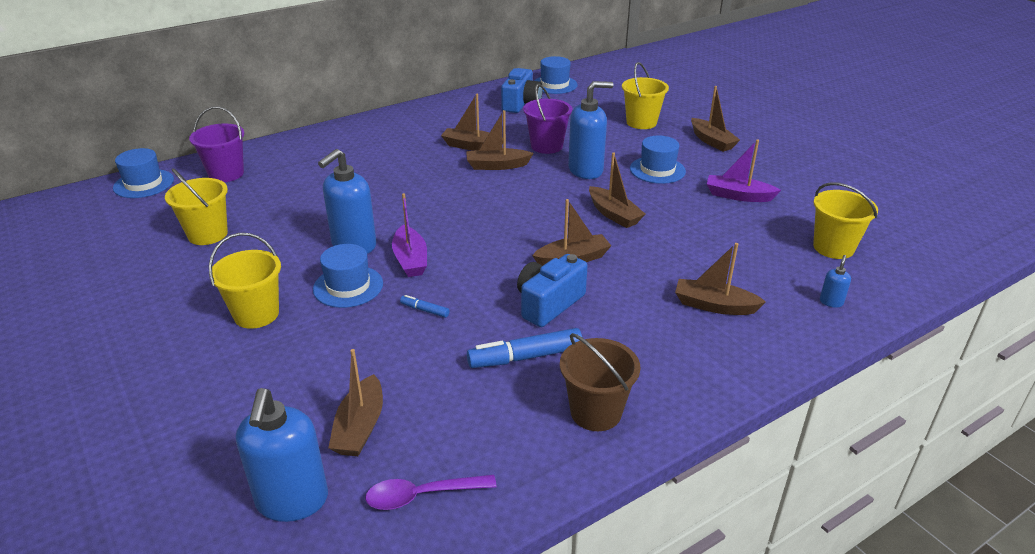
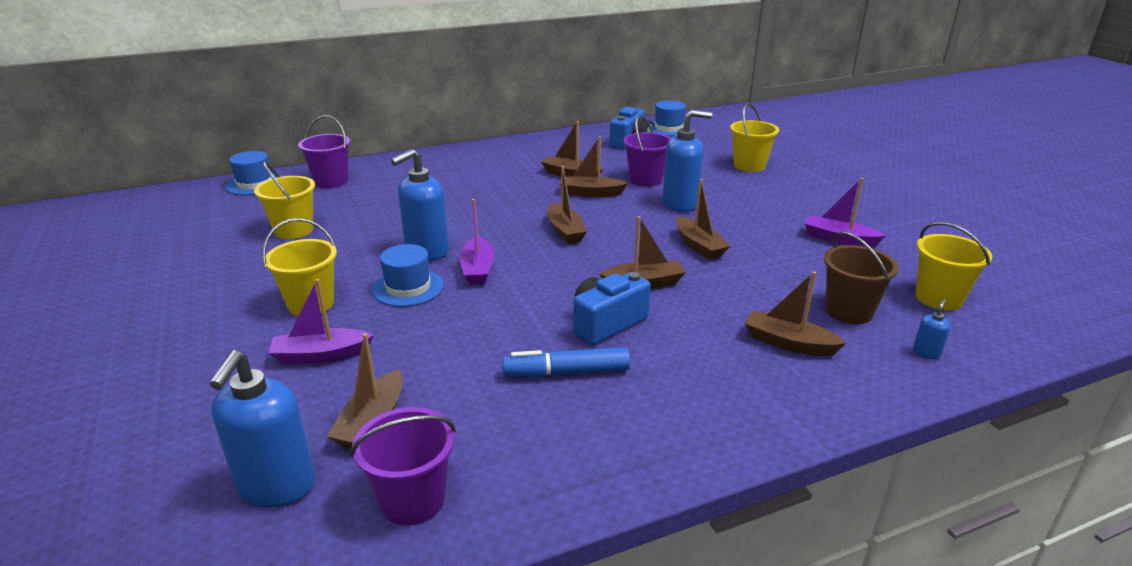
camera: 10 degrees right, 5 degrees down
purple spoon [365,475,497,510] -> purple bucket [350,407,456,526]
blue marker [400,295,450,318] -> none
brown bucket [560,333,641,431] -> brown bucket moved to [824,231,899,324]
blue hat [630,135,686,184] -> none
brown boat [691,86,740,152] -> brown boat moved to [547,166,587,244]
none -> purple boat [269,279,374,364]

